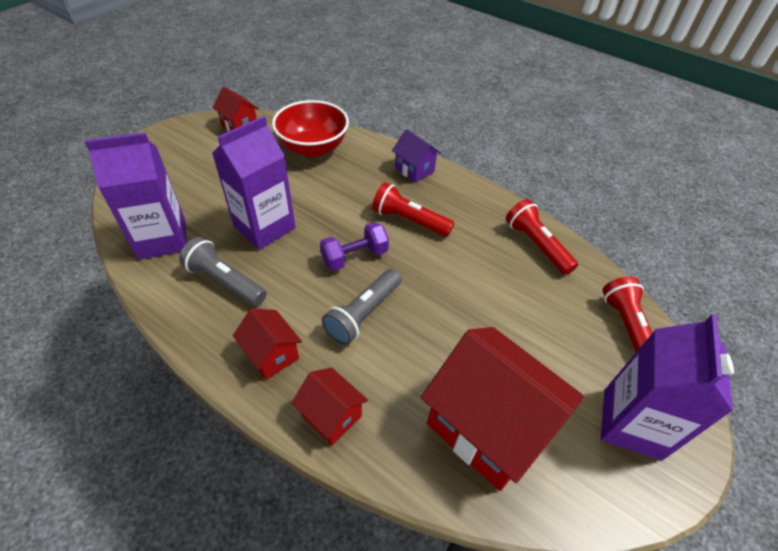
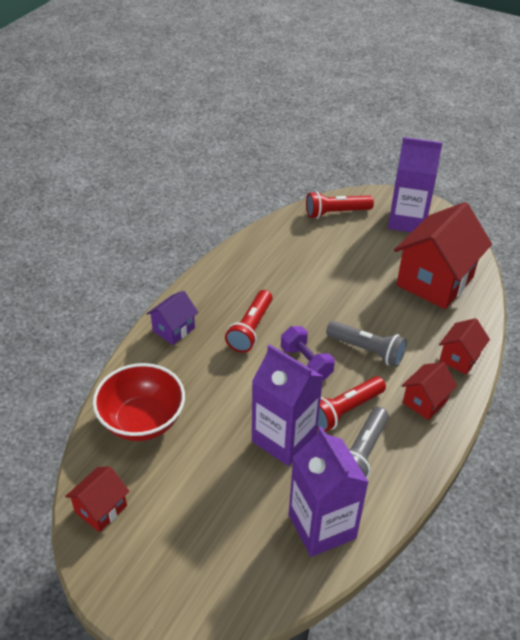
camera: 95 degrees left, 5 degrees down
red flashlight [506,199,578,275] -> red flashlight moved to [317,376,386,432]

